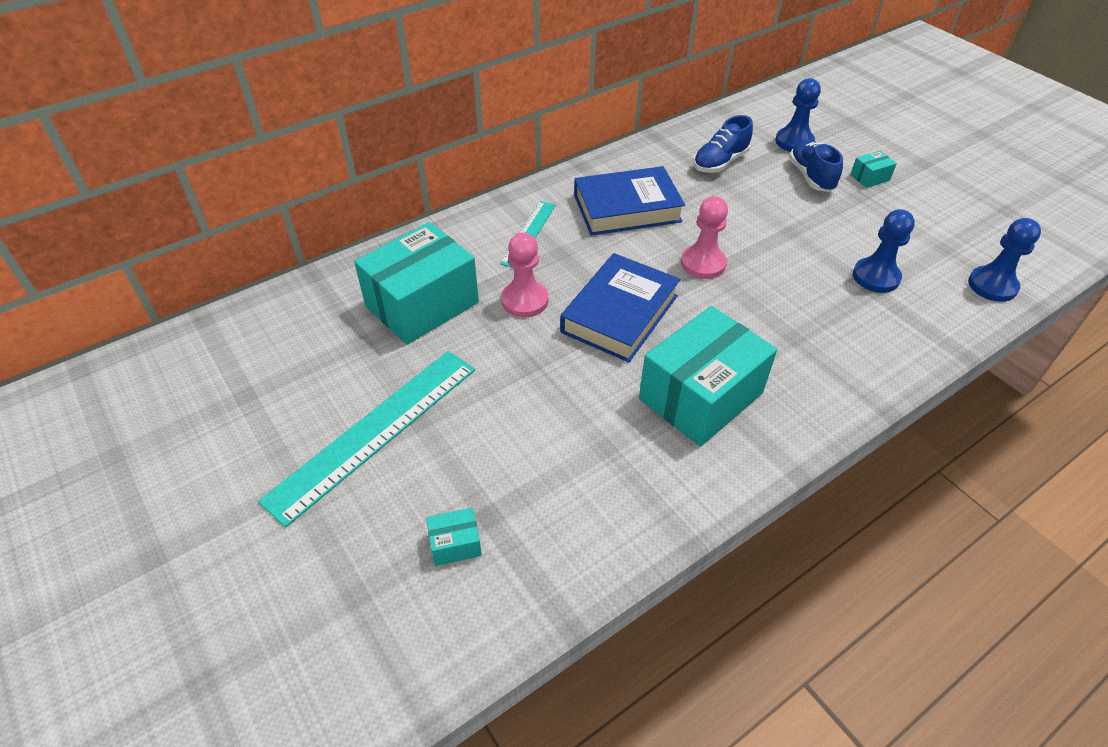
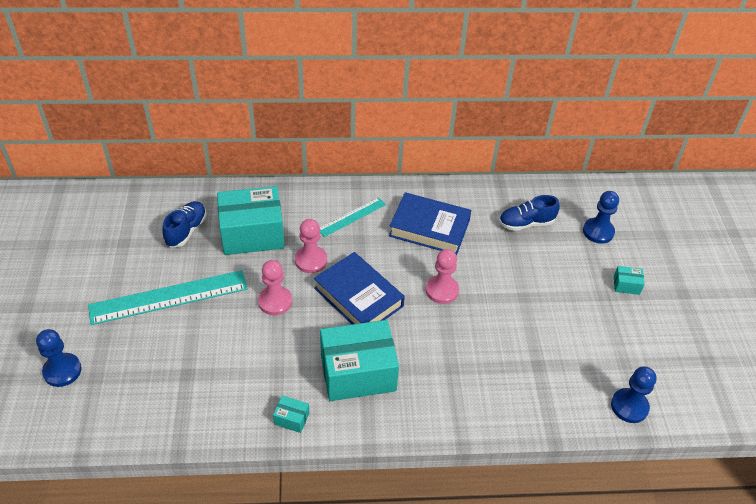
camera: 30 degrees right, 0 degrees up
turquoise box [426,508,482,566] -> turquoise box moved to [273,395,309,433]
blue book [560,253,680,362] -> blue book turned 75 degrees clockwise [314,252,405,324]
blue shoe [789,140,843,192] -> blue shoe moved to [162,201,207,247]
blue pawn [853,209,915,293] -> blue pawn moved to [36,329,82,387]
none -> pink pawn [258,260,292,315]

